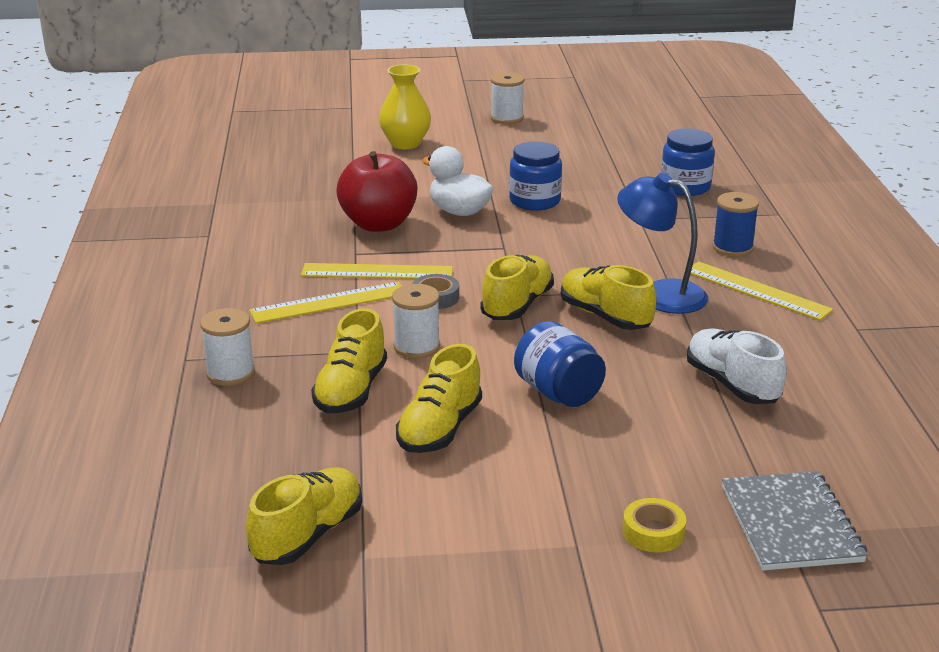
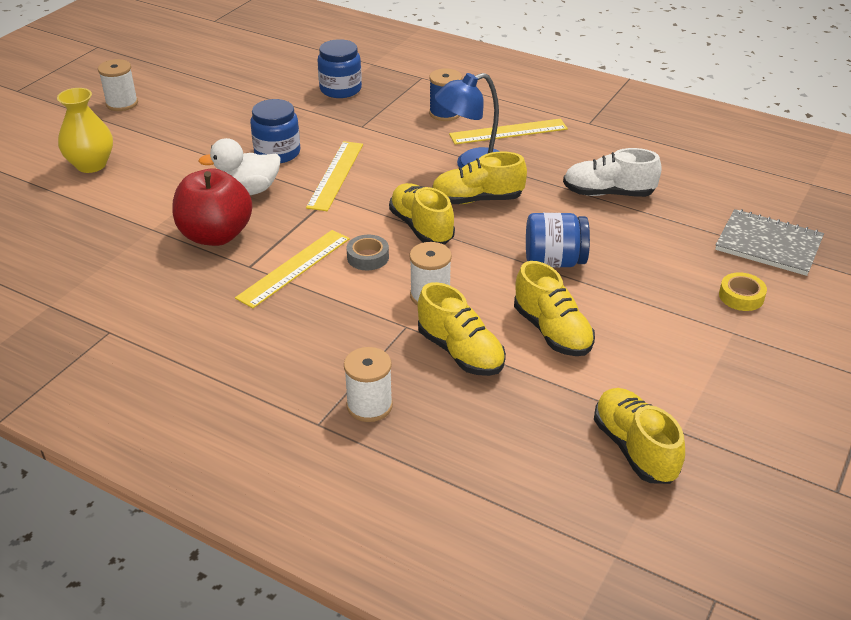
camera: 55 degrees left, 10 degrees up
yellow ruler [249,282,402,324] -> yellow ruler moved to [306,141,363,211]

